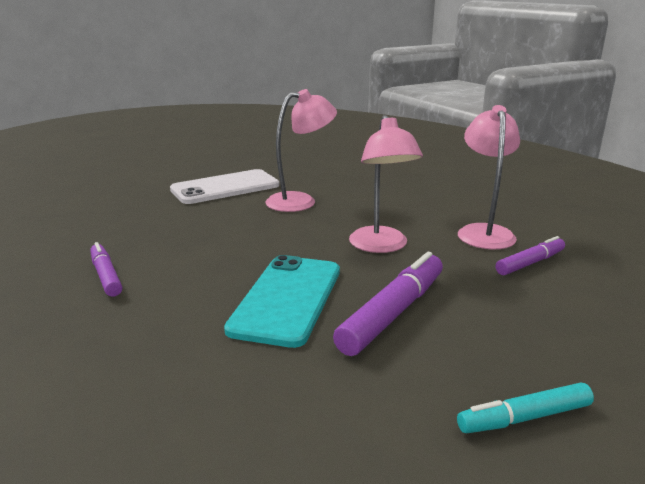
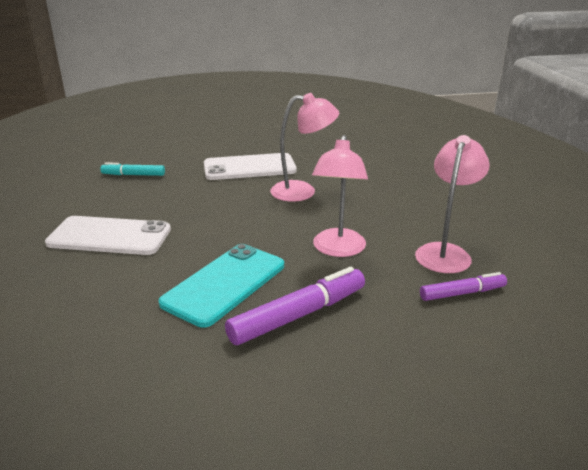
camera: 20 degrees right, 5 degrees up
purple marker [90,242,122,297] -> white phone [45,216,171,255]
turquoise marker [457,383,594,433] -> turquoise marker moved to [101,163,165,176]

